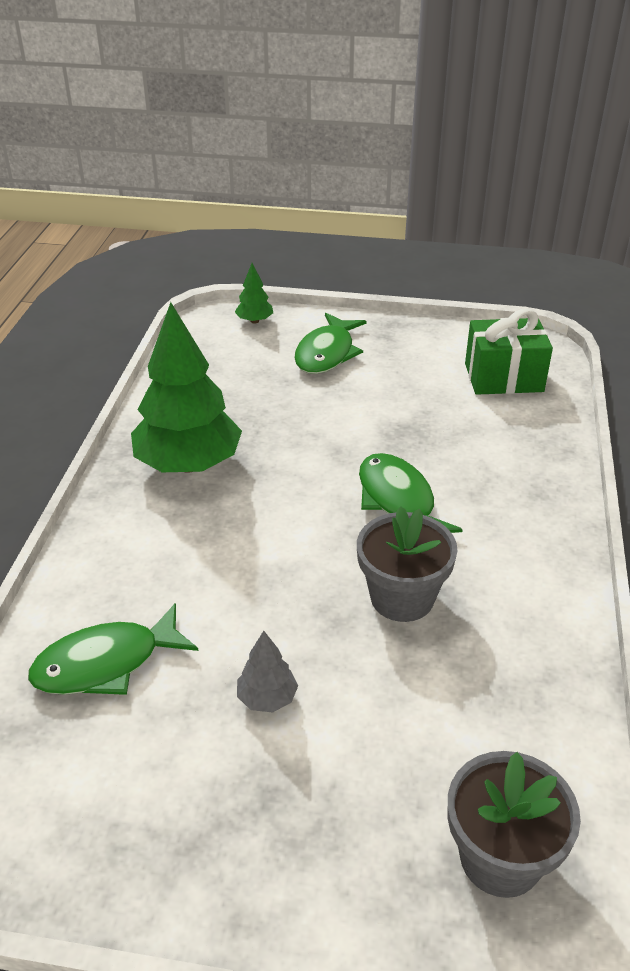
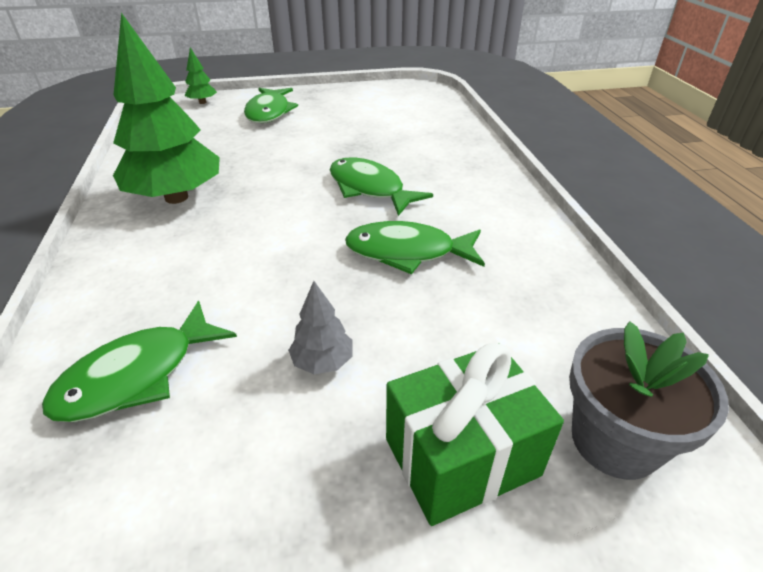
camera: 20 degrees left, 0 degrees up
grey flower pot [357,506,458,622] -> green fish [345,221,485,274]
green gift [465,309,553,395] -> green gift moved to [386,343,564,526]

